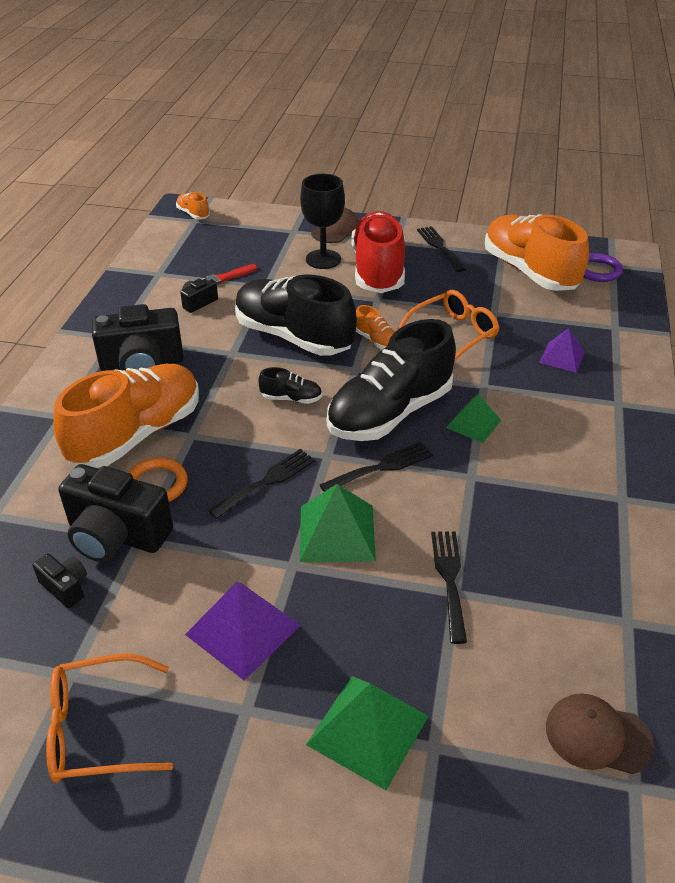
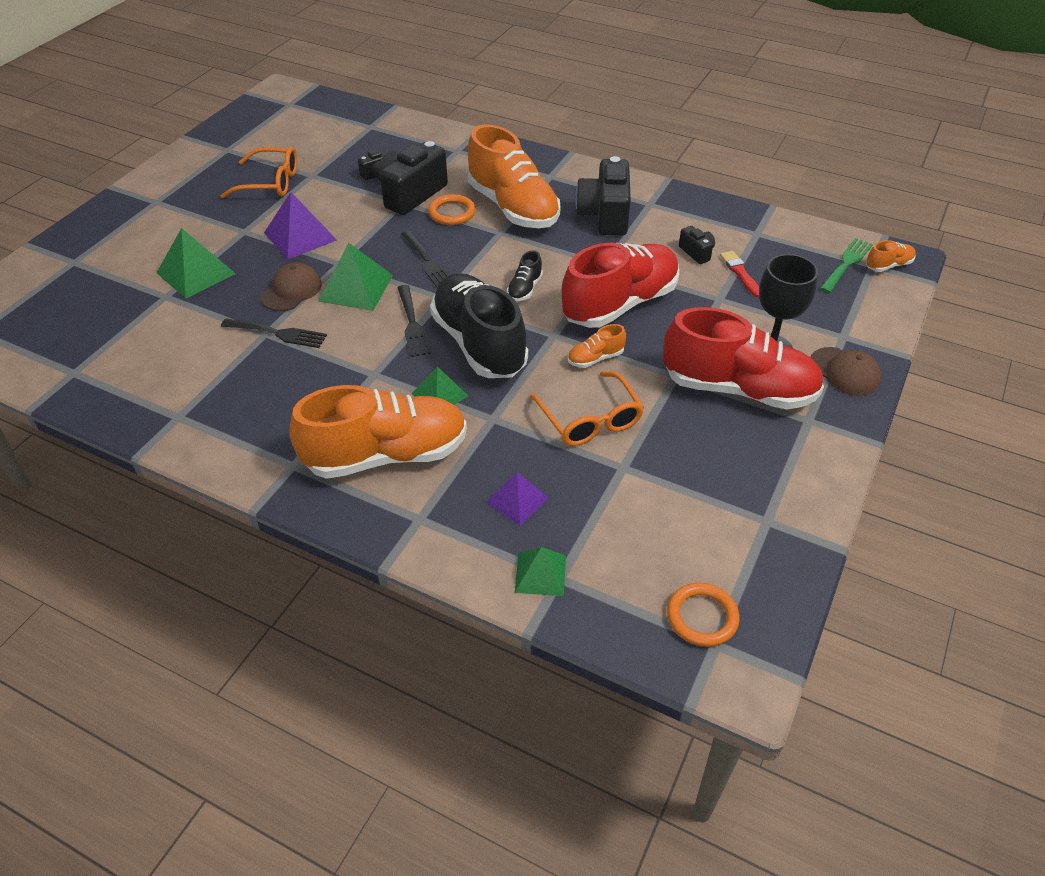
camera: 105 degrees right, 5 degrees up
orange glasses [46,654,173,783] -> orange glasses turned 90 degrees clockwise [221,147,297,198]
black shoe [235,275,357,356] -> red shoe [562,243,679,328]
black fork [417,226,466,272] -> none
orange shoe [485,214,589,291] -> orange shoe moved to [289,385,467,479]
brown cap [546,693,654,774] -> brown cap moved to [260,262,322,311]
purple ring [584,253,623,282] -> orange ring [667,583,740,647]
none -> green pyramid [515,547,566,596]
none -> green fork [820,238,873,293]

